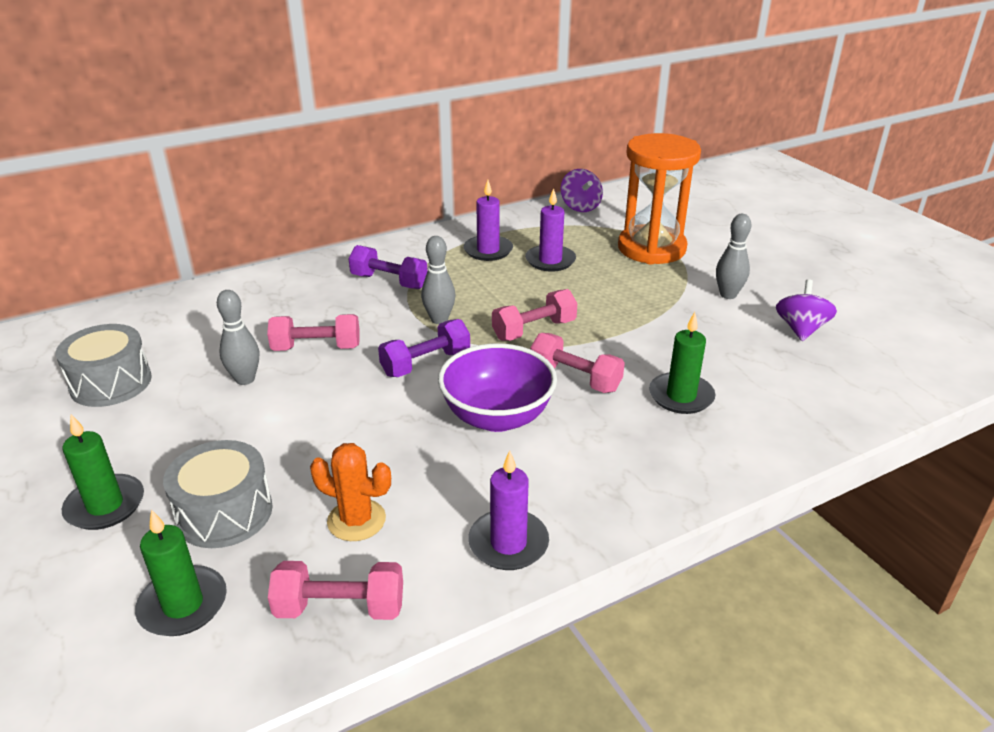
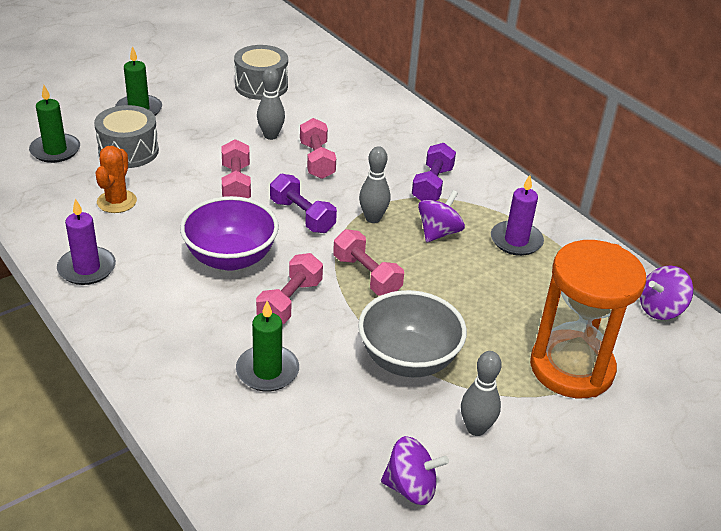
camera: 80 degrees right, 5 degrees up
pink dumbbell [268,561,403,620] -> pink dumbbell moved to [222,139,251,198]
purple candle [525,188,576,272] -> none
none -> grey bowl [358,290,467,377]
none -> purple spinning top [418,190,465,242]

